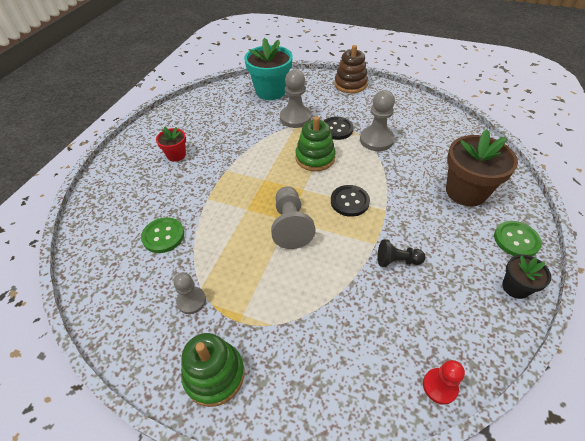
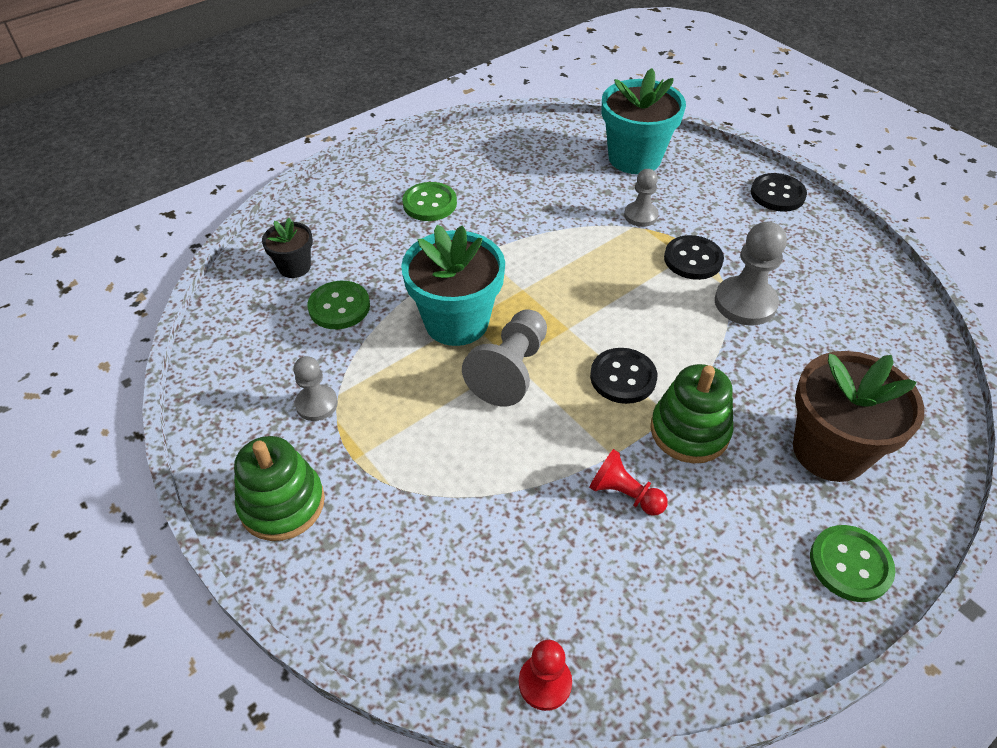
camera: 30 degrees right, 0 degrees up
red flower pot [156,127,186,162] -> green button [402,182,457,221]
grey pawn [280,69,311,128] -> grey pawn [624,169,659,227], size x0.61
green stacking toy [295,116,335,171] -> green stacking toy moved to [650,364,733,463]
brown stacking toy [334,45,368,93] -> black button [751,173,807,212]
black pawn [378,239,426,267] -> red pawn [589,449,668,516]
black flower pot [502,255,551,299] -> black flower pot moved to [262,218,313,278]
none -> turquoise flower pot [401,225,505,346]

